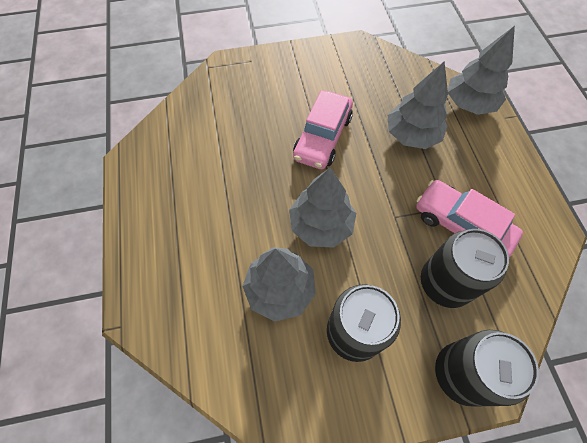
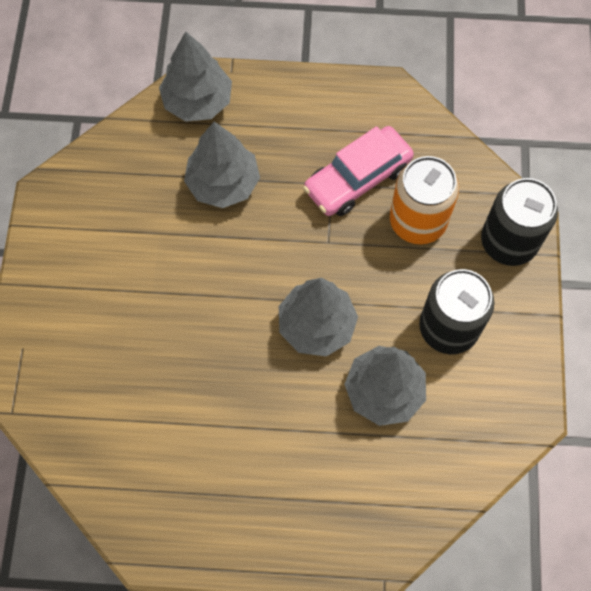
camera: 75 degrees left, 5 degrees up
pink car [293,90,353,169] -> none
black can [421,229,509,308] -> orange can [390,156,459,244]

